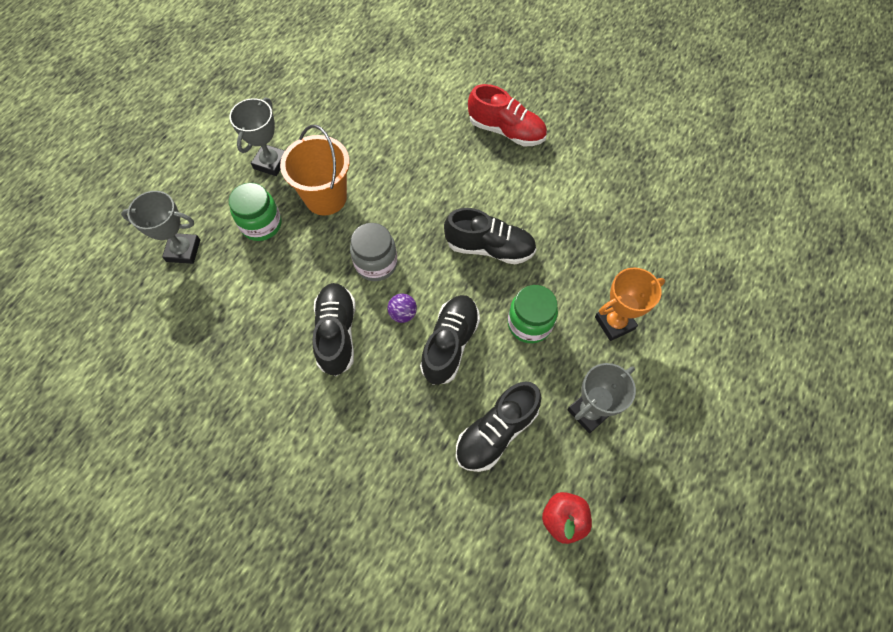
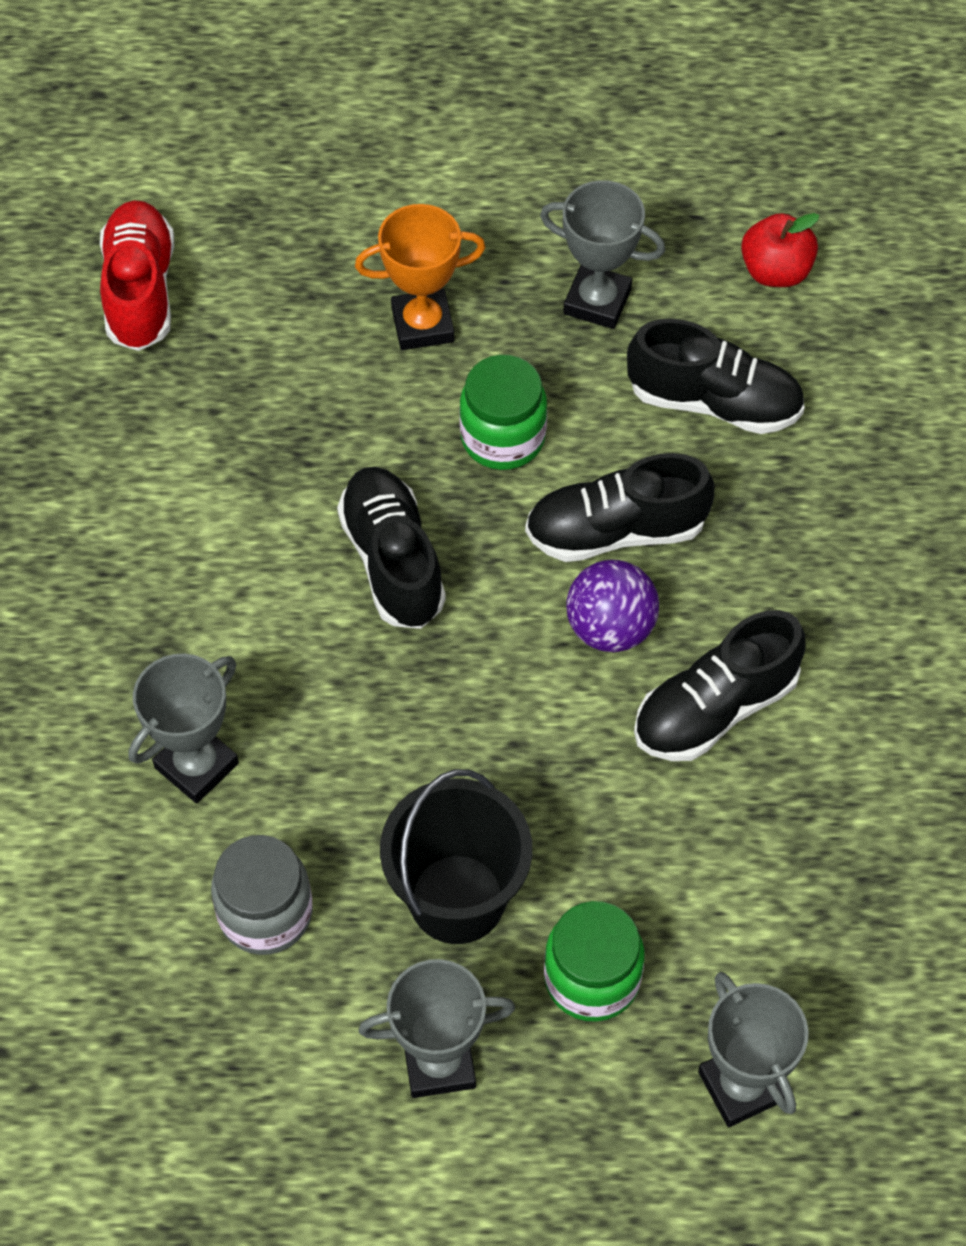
camera: 120 degrees left, 5 degrees down
orange bucket [280,125,350,215] -> black bucket [380,769,532,944]
grey jar [350,223,397,281] -> grey jar moved to [211,835,312,955]
purple ball [387,293,417,323] -> purple ball [566,560,659,652], size x1.60
red shoe [468,84,547,146] -> red shoe moved to [100,200,174,351]
orange trophy [595,267,665,341] -> orange trophy turned 45 degrees counterclockwise [355,204,486,350]
none -> grey trophy [129,653,239,804]

